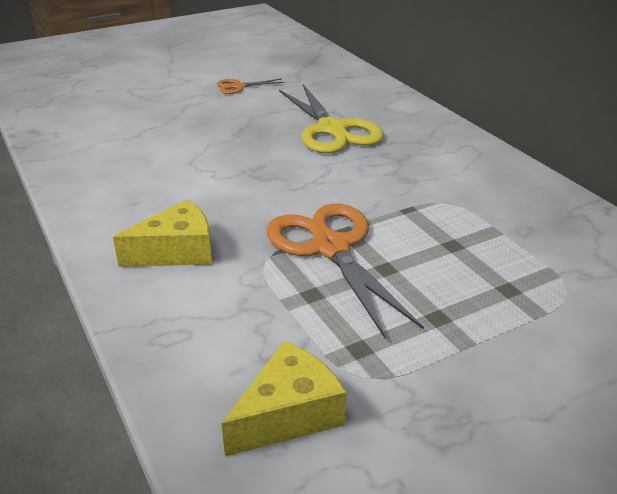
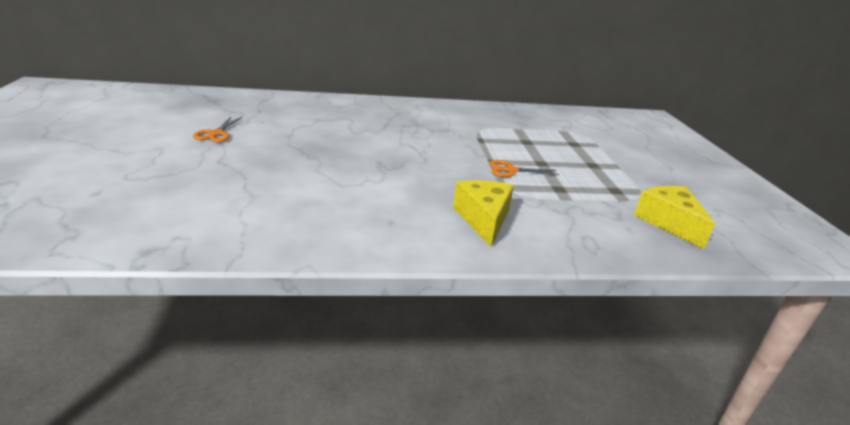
camera: 70 degrees left, 5 degrees down
orange scissors [267,204,424,339] -> orange scissors [489,160,560,177], size x0.47
yellow scissors [279,85,384,153] -> none

